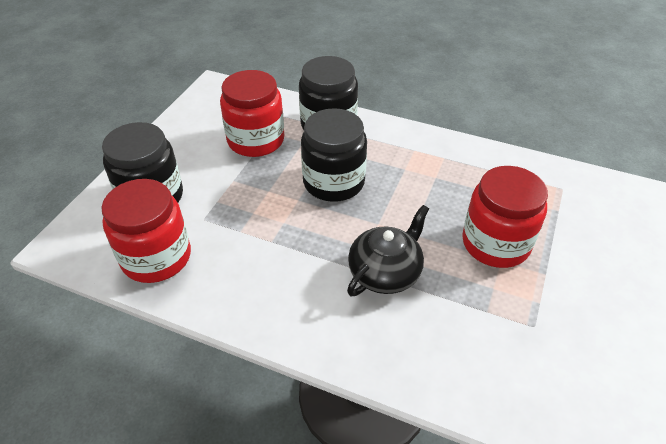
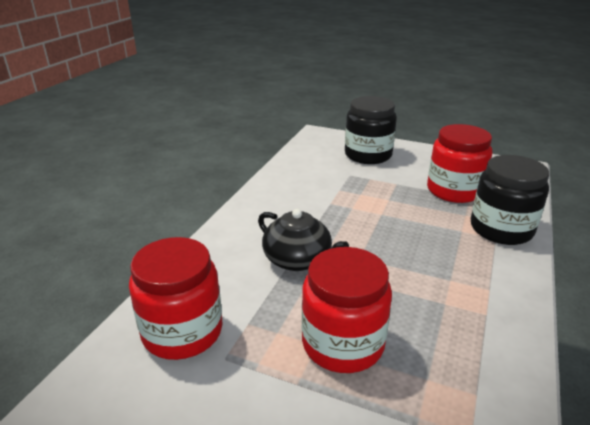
camera: 90 degrees right, 15 degrees down
red jar [102,179,191,283] -> red jar moved to [129,237,223,360]
black jar [301,108,367,202] -> none

